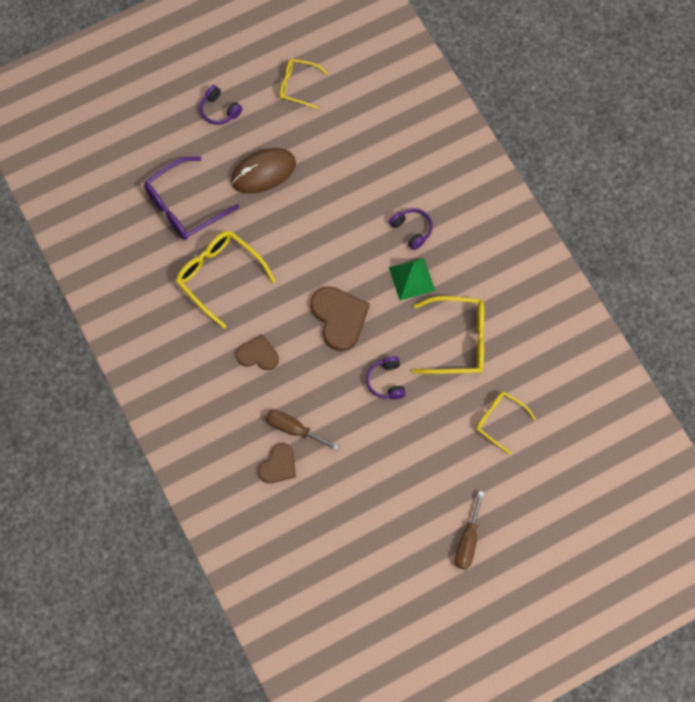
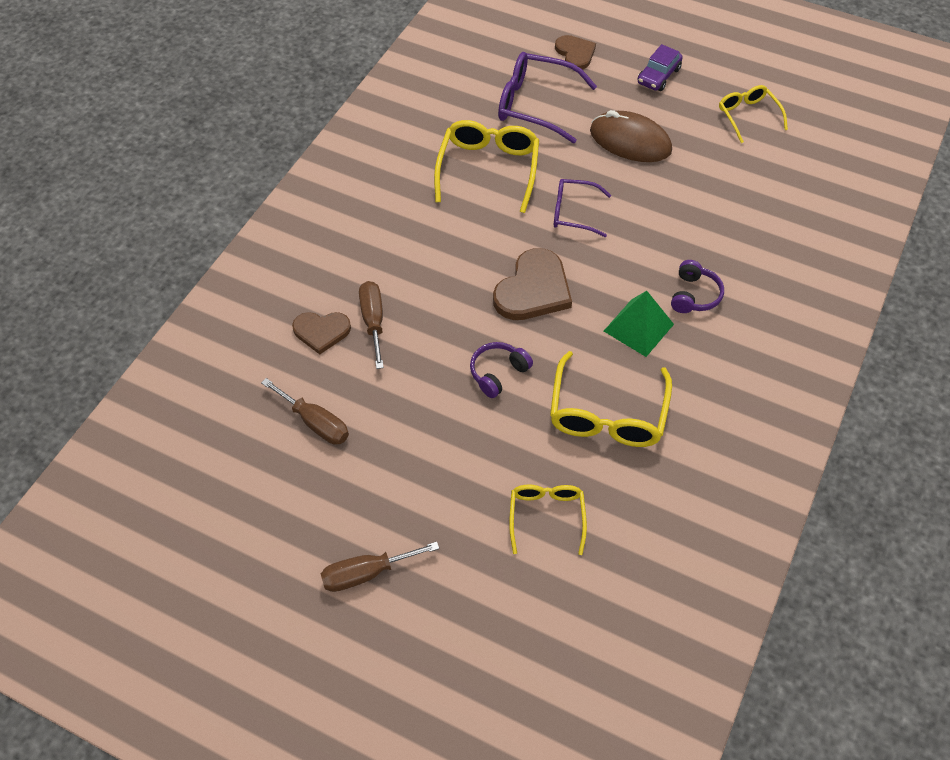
camera: 55 degrees right, 15 degrees down
purple headphones [200,85,243,125] -> purple car [637,44,683,91]
brown heart [236,334,279,370] -> brown heart moved to [555,35,596,70]
yellow glasses [412,296,484,374] -> yellow glasses turned 45 degrees clockwise [550,351,672,447]
none -> brown screwdriver [261,378,349,445]
none -> purple glasses [554,179,611,237]

